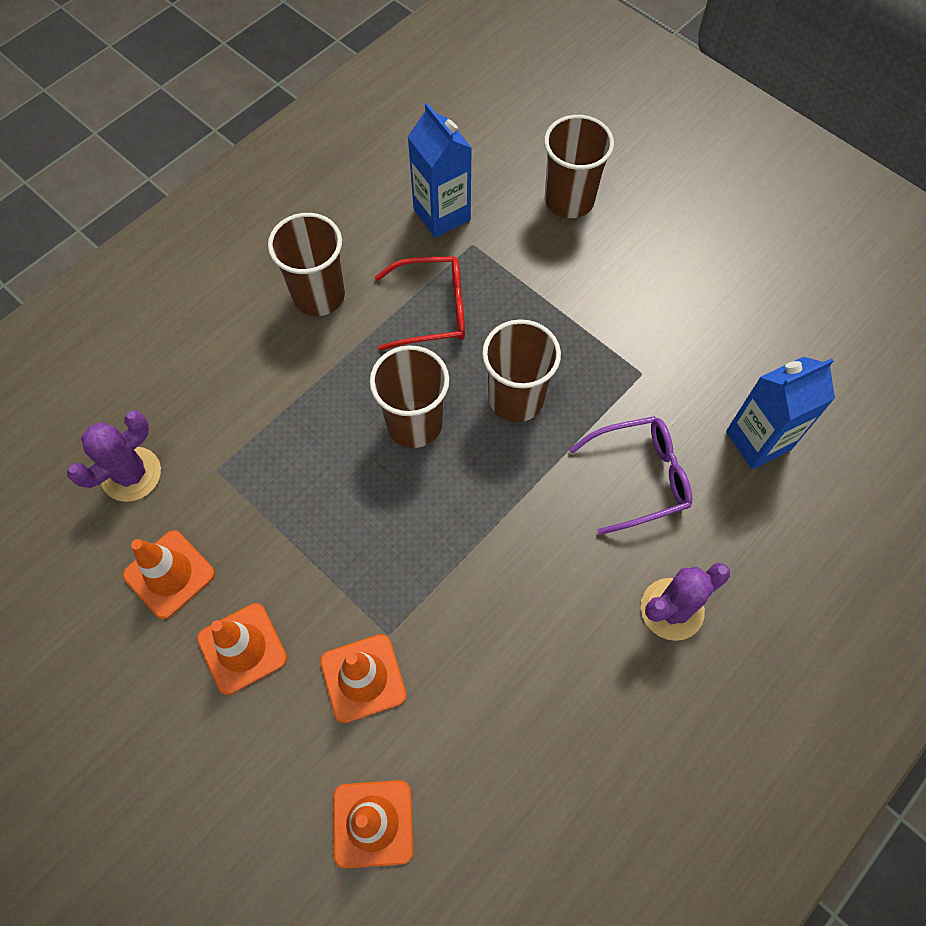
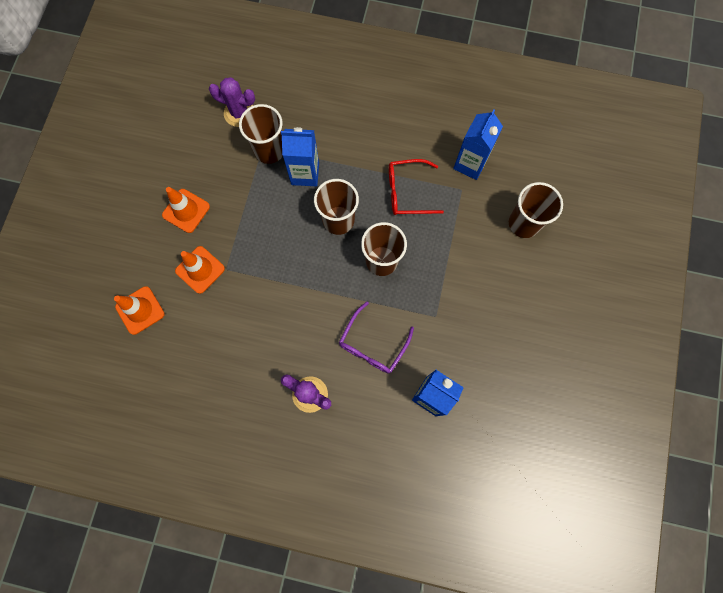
camera: 60 degrees right, 10 degrees up
orange traffic cone [123,530,215,619] -> none
brown cup [268,213,345,316] -> brown cup moved to [239,104,283,164]
red glasses [375,256,465,351] -> red glasses turned 120 degrees clockwise [389,159,444,215]
purple glasses [569,416,692,535] -> purple glasses turned 75 degrees clockwise [339,302,414,373]
none -> blue carton [281,127,319,186]

